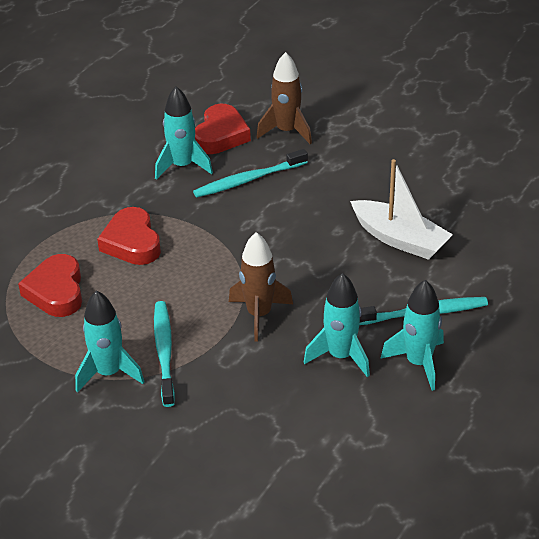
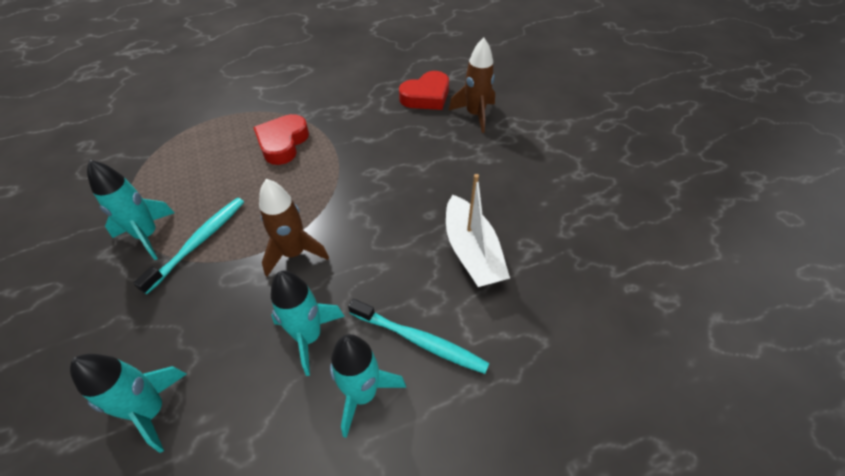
camera: 35 degrees right, 10 degrees up
red heart [18,254,82,317] -> none
turquoise rocket [155,86,213,180] -> turquoise rocket moved to [70,354,187,453]
turquoise toothbrush [193,149,308,197] -> none

